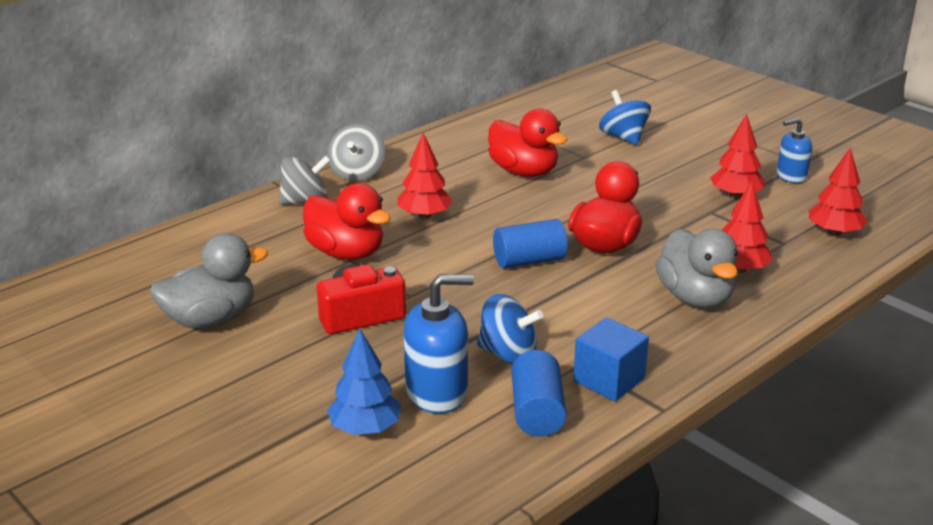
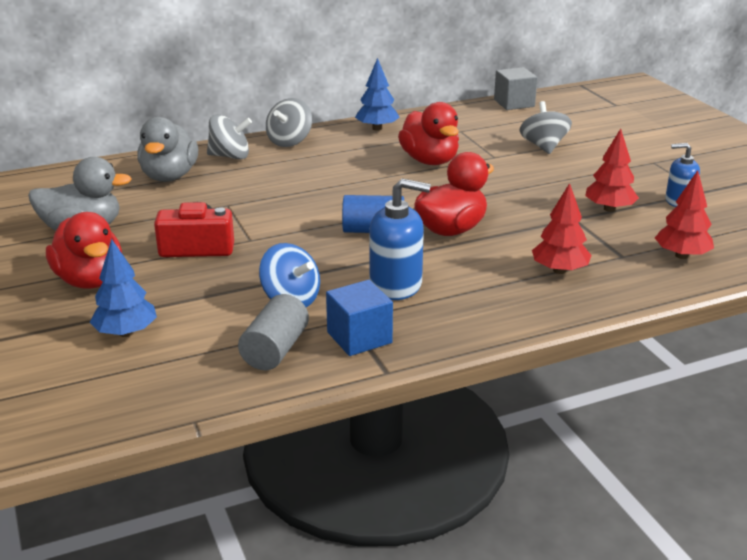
camera: 20 degrees right, 0 degrees up
red duck [303,183,391,260] -> red duck moved to [46,212,122,289]
red tree [397,133,453,219] -> none
blue soap dispenser [404,274,474,414] -> blue soap dispenser moved to [369,178,431,300]
blue cylinder [511,350,567,437] -> grey cylinder [238,294,309,370]
blue spinning top [599,90,651,145] -> grey spinning top [519,101,572,154]
grey duck [655,229,738,308] -> grey duck moved to [137,117,198,182]
none -> blue tree [355,58,400,131]
none -> grey cube [494,67,537,110]

